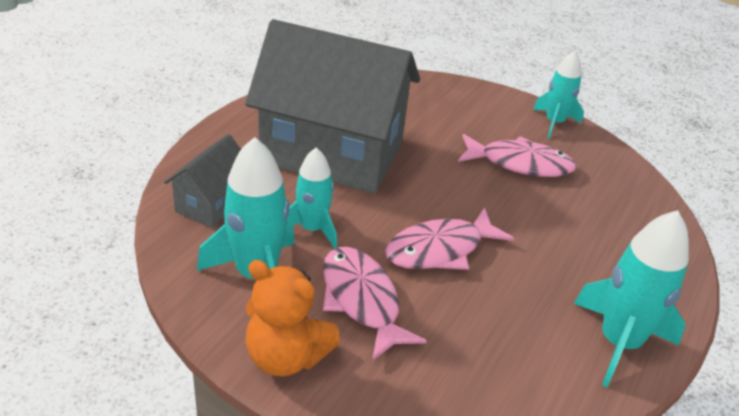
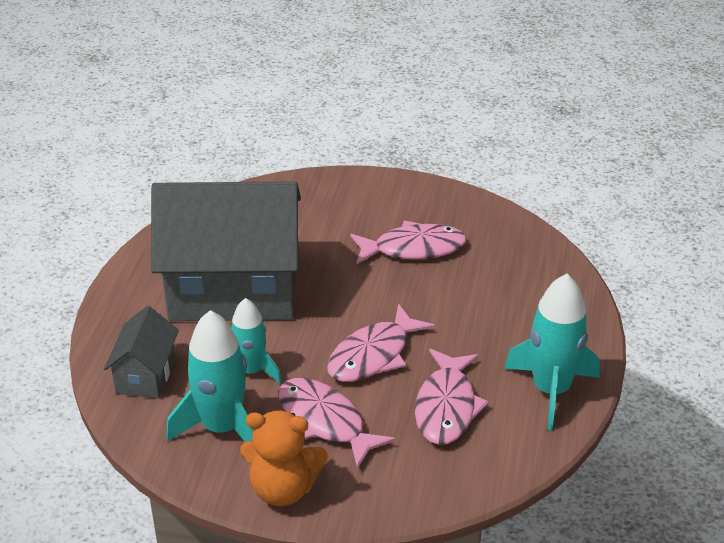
camera: 15 degrees left, 0 degrees up
turquoise rocket [533,51,584,138] -> none
none -> pink fish [415,349,489,445]

